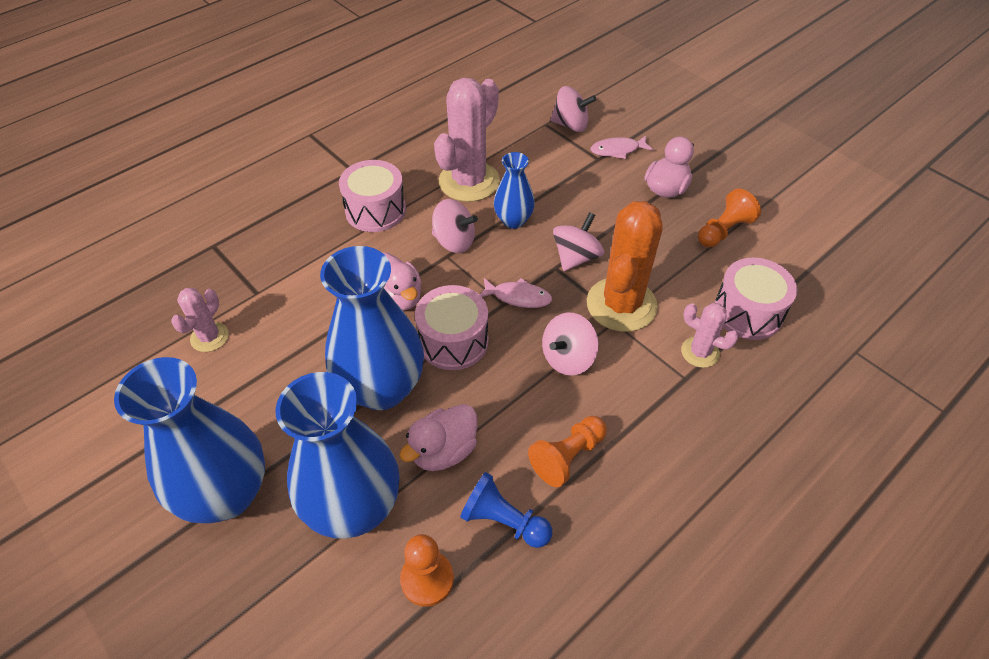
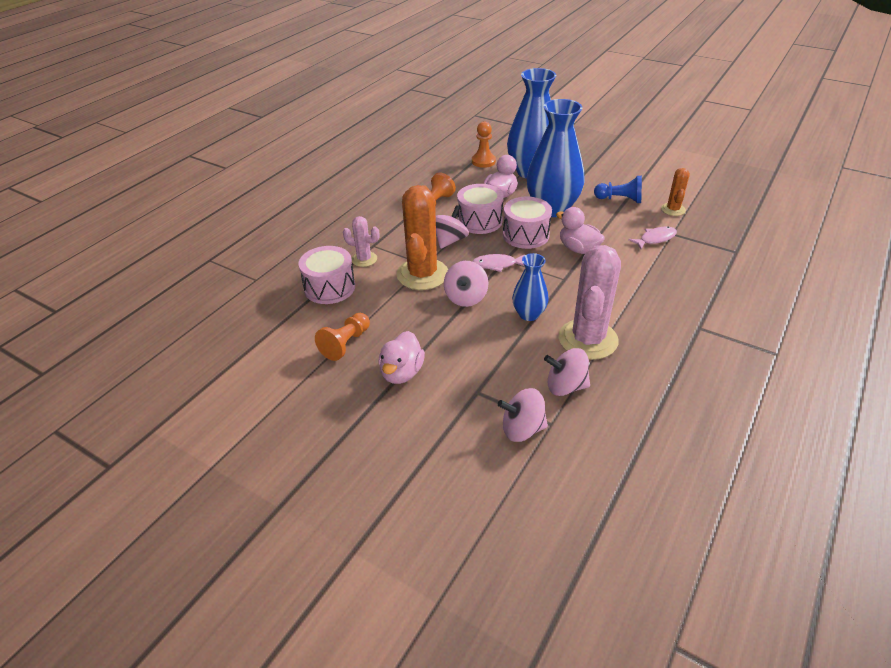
camera: 165 degrees right, 10 degrees down
blue vase [114,357,265,523] -> none
pink cactus [171,288,229,352] -> orange cactus [661,168,690,216]
pink drum [339,160,406,232] -> pink drum moved to [457,184,504,234]
pink spinning top [432,199,478,253] -> pink spinning top moved to [544,348,590,396]
blue pawn [460,472,552,548] -> blue pawn moved to [594,176,642,203]
pink fish [591,136,653,159] -> pink fish moved to [628,227,677,249]

